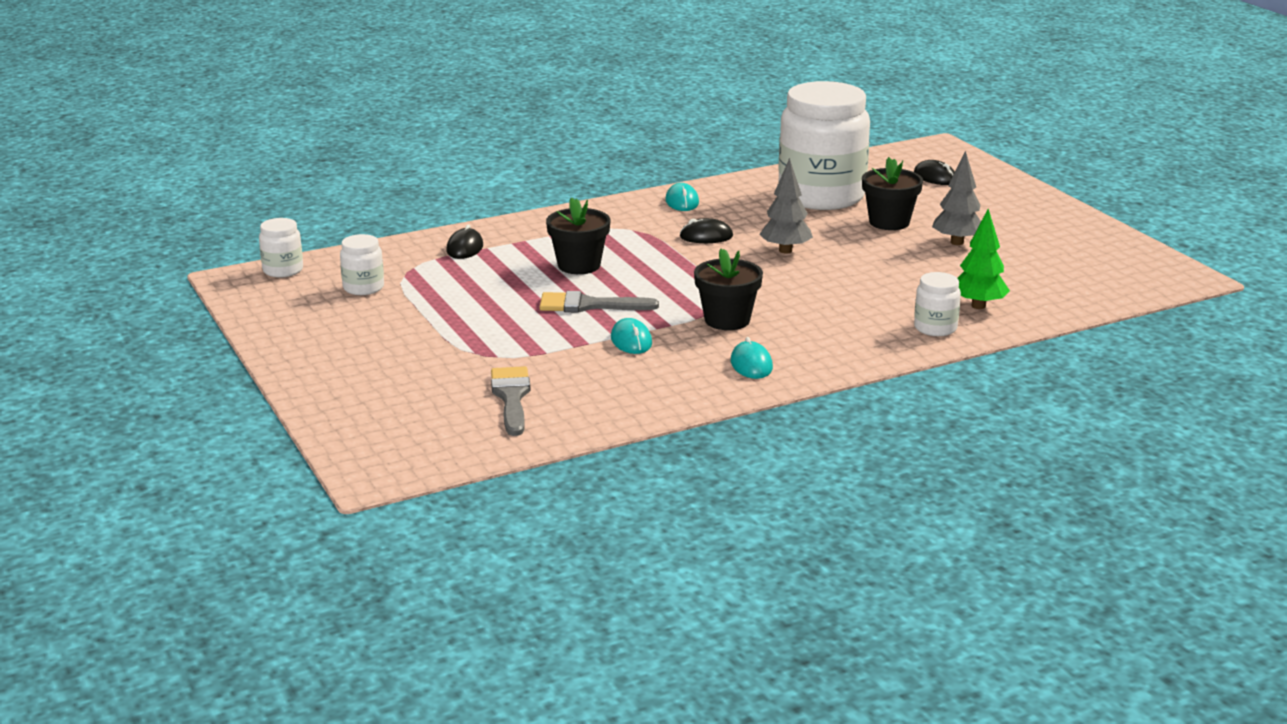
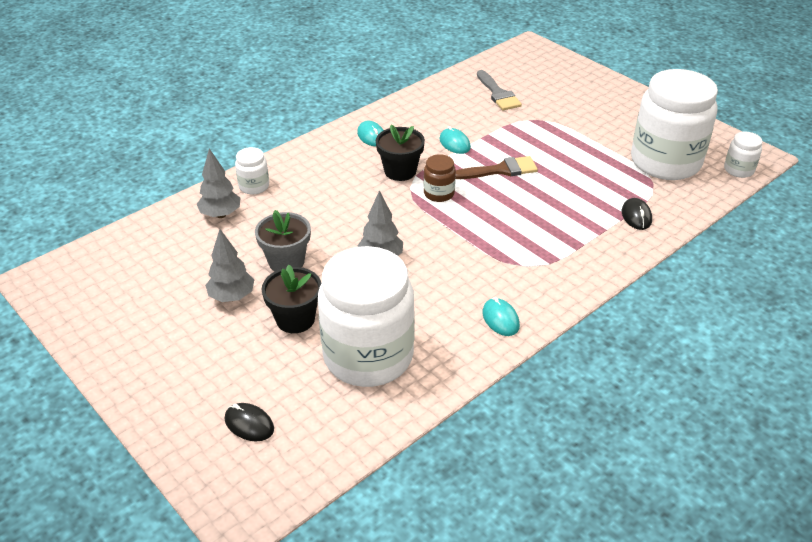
camera: 165 degrees right, 15 degrees up
white jar [340,234,384,295] -> white jar [631,69,718,180], size x2.38
grey brush [540,291,659,313] -> brown brush [456,156,538,179]
black flower pot [546,197,610,274] -> none
black mouse [679,218,733,243] -> none
green tree [958,209,1010,309] -> grey tree [197,148,241,218]
none -> grey flower pot [255,210,311,271]
none -> brown jar [424,154,456,202]

